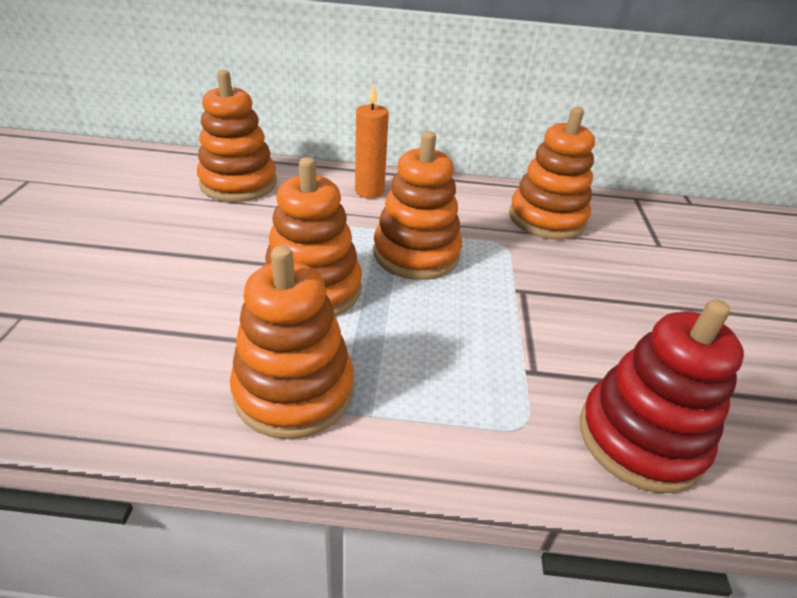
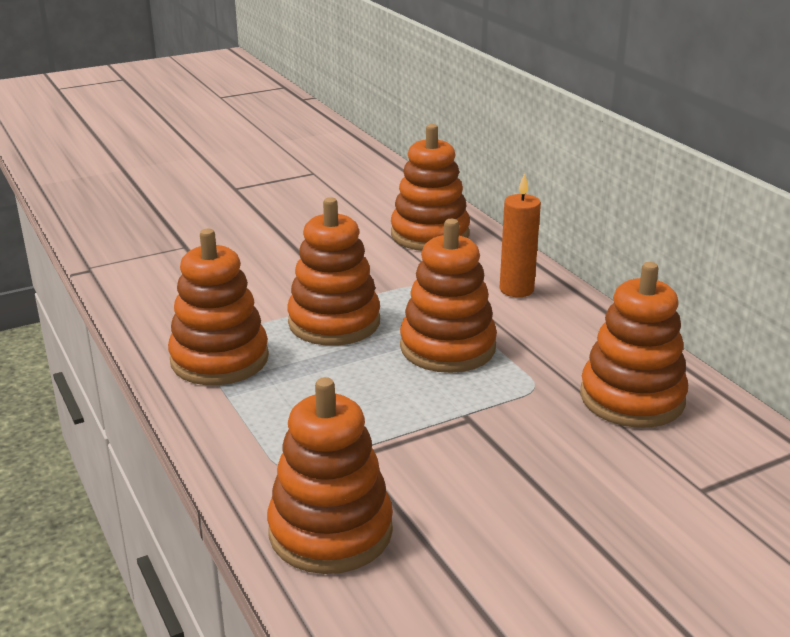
camera: 60 degrees right, 10 degrees down
red stacking toy [580,299,744,493] -> orange stacking toy [267,377,393,574]

